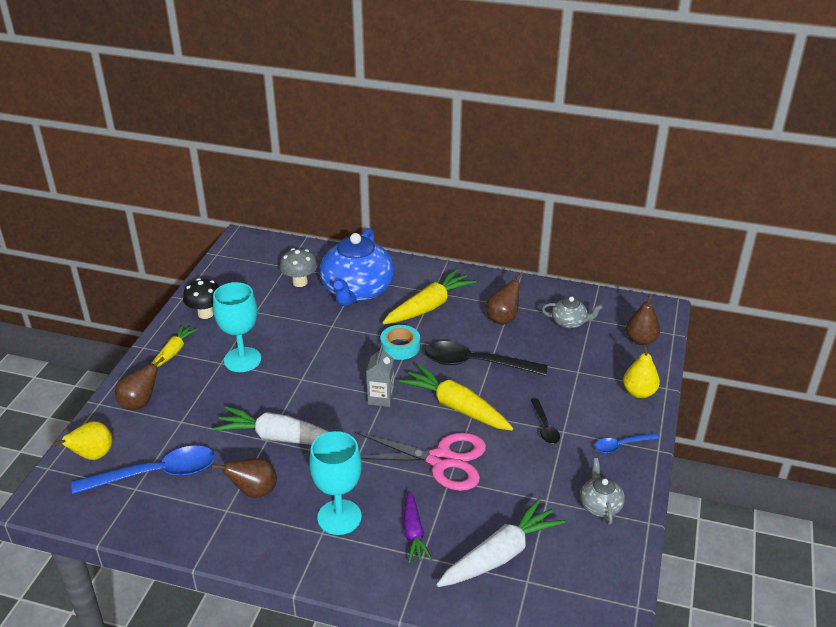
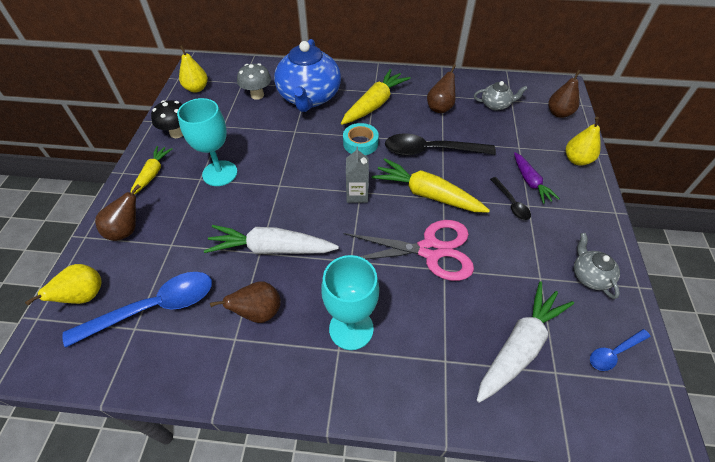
camera: 10 degrees left, 15 degrees up
purple carrot [403,491,432,563] -> purple carrot moved to [514,152,560,204]
blue spoon [594,433,659,453] -> blue spoon moved to [590,329,651,371]
none -> yellow pear [179,45,208,93]

